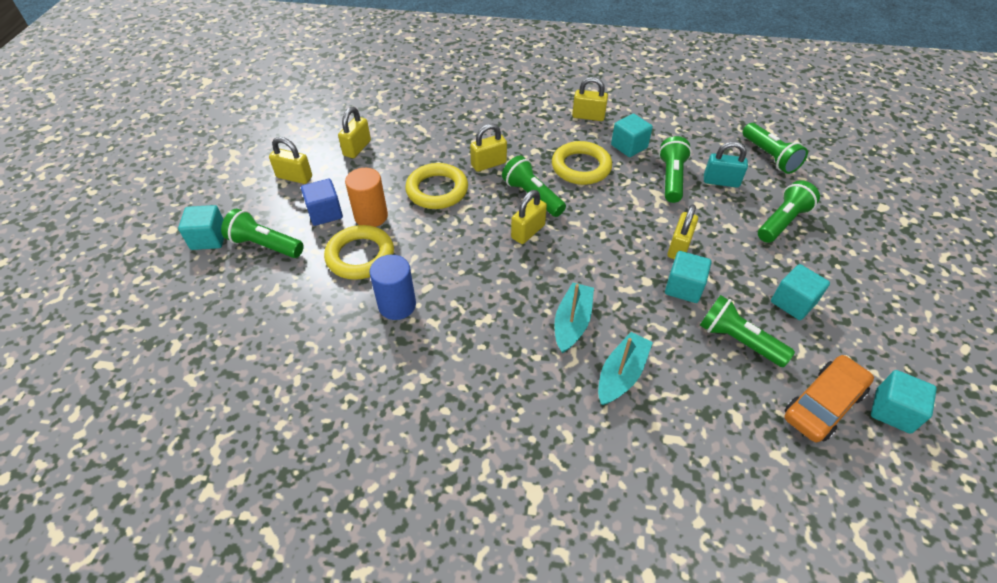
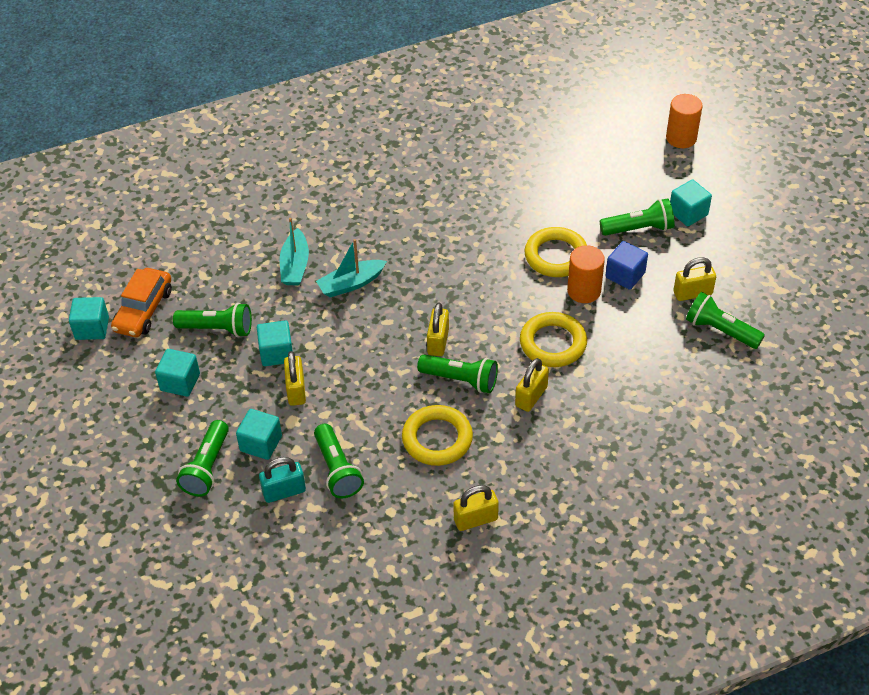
camera: 150 degrees right, 0 degrees up
yellow padlock [338,107,371,158] -> none
blue cylinder [369,254,416,320] -> none
turquoise boat [554,282,594,354] -> turquoise boat turned 75 degrees clockwise [316,239,387,297]
turquoise cube [611,114,653,157] -> turquoise cube moved to [236,409,282,460]
green flashlight [743,123,808,174] -> green flashlight moved to [686,292,765,349]
none -> orange cylinder [666,94,703,148]

